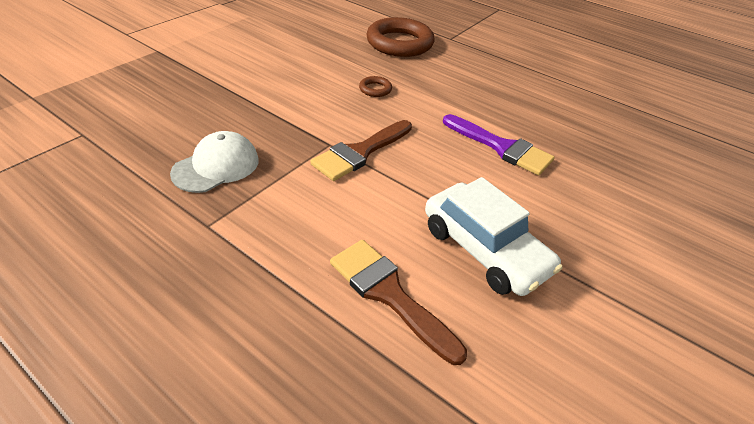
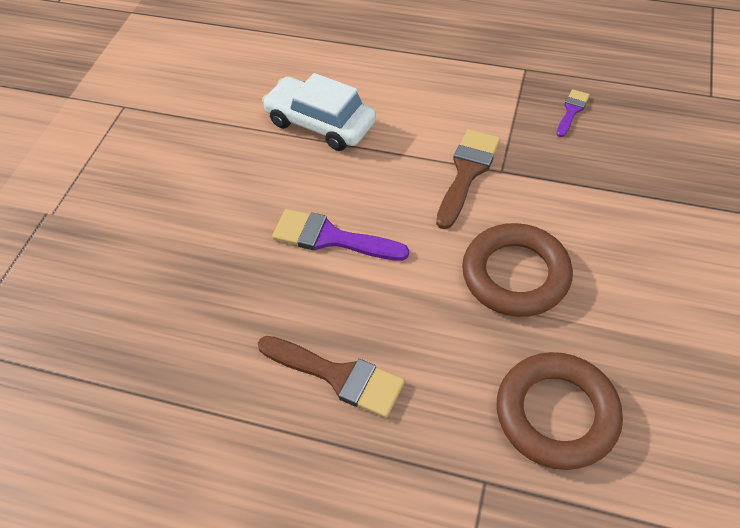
camera: 165 degrees right, 10 degrees up
white cap [170,131,259,193] -> purple brush [557,89,590,137]
brown brush [330,240,467,365] -> brown brush moved to [258,336,405,418]
brown ring [359,76,392,97] -> brown ring [462,223,573,317], size x2.37

